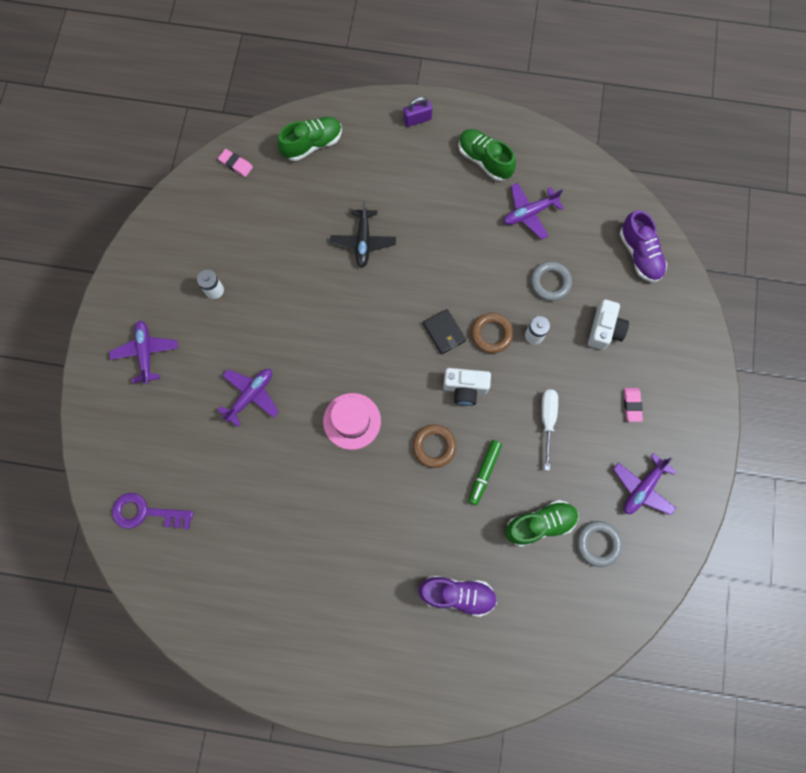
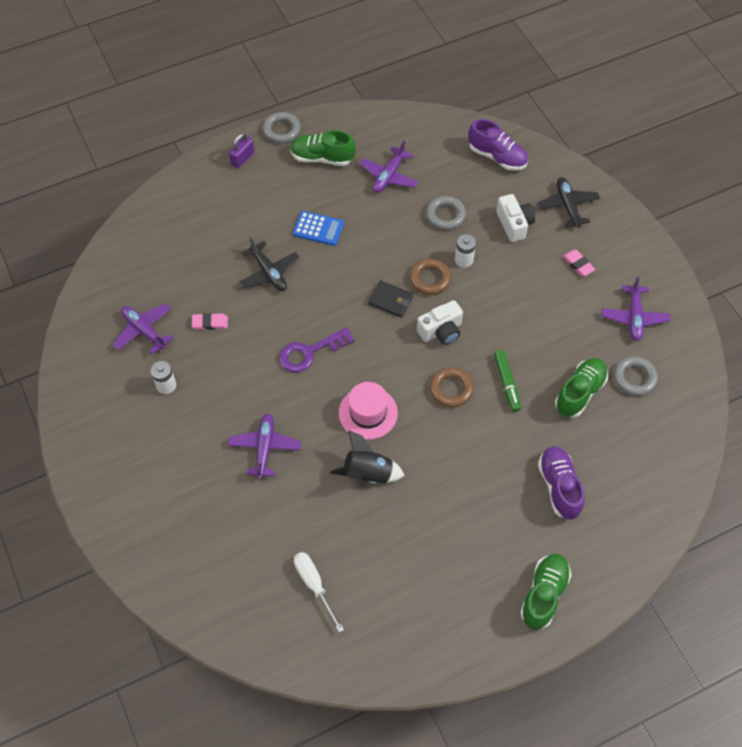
camera: 35 degrees left, 15 degrees down
purple plane [109,320,178,384] -> purple plane moved to [113,304,174,355]
purple key [112,493,193,529] -> purple key moved to [279,327,354,373]
pink eraser [218,149,253,177] -> pink eraser moved to [192,313,228,330]
green shoe [277,117,342,161] -> green shoe moved to [520,554,571,630]
purple shoe [418,576,497,617] -> purple shoe turned 75 degrees counterclockwise [538,447,585,519]
white screwdriver [541,390,558,471] -> white screwdriver moved to [294,552,344,633]
none -> grey ring [263,112,301,143]
none -> blue calculator [292,211,344,246]
none -> black rocket [330,430,405,484]
none -> black plane [537,177,600,228]

